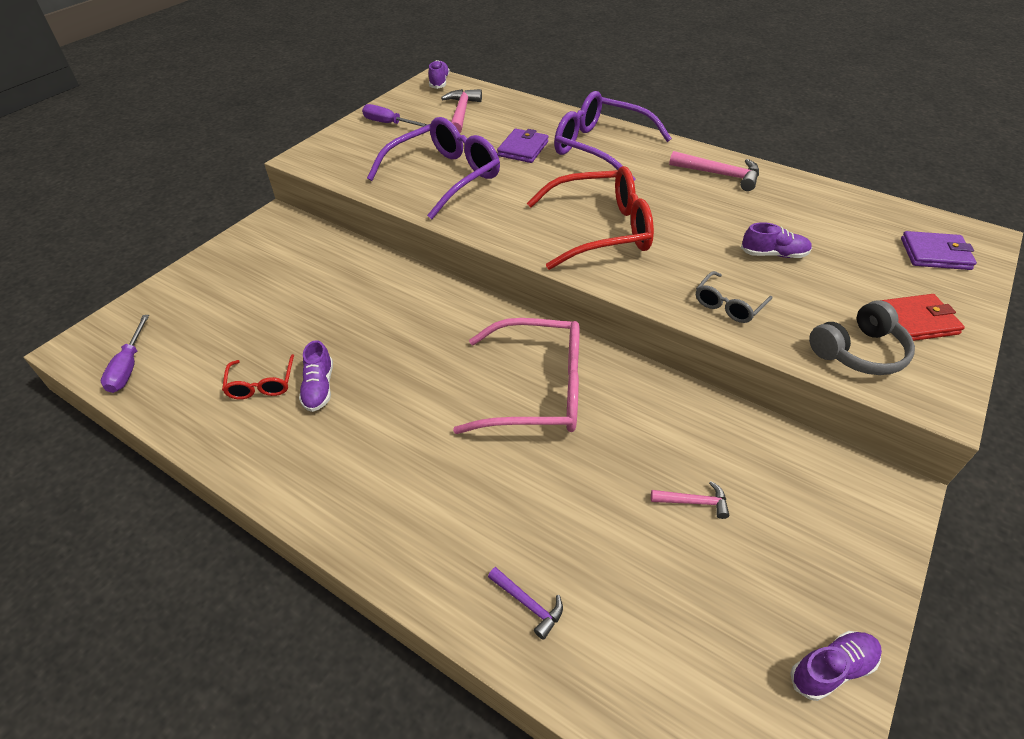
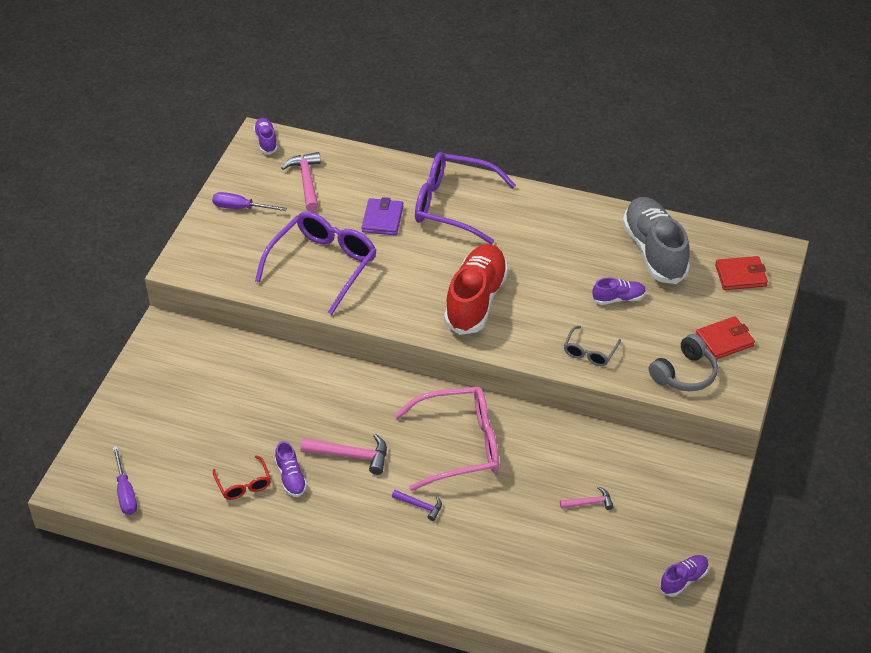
camera: 15 degrees left, 0 degrees up
purple hammer [488,567,563,640] -> purple hammer moved to [392,490,442,521]
red glasses [527,166,654,270] -> red shoe [444,244,509,335]
pink hammer [669,151,759,191] -> pink hammer moved to [300,434,387,475]
purple wallet [901,231,977,270] -> red wallet [715,256,768,290]
none -> grey shoe [622,197,690,284]

